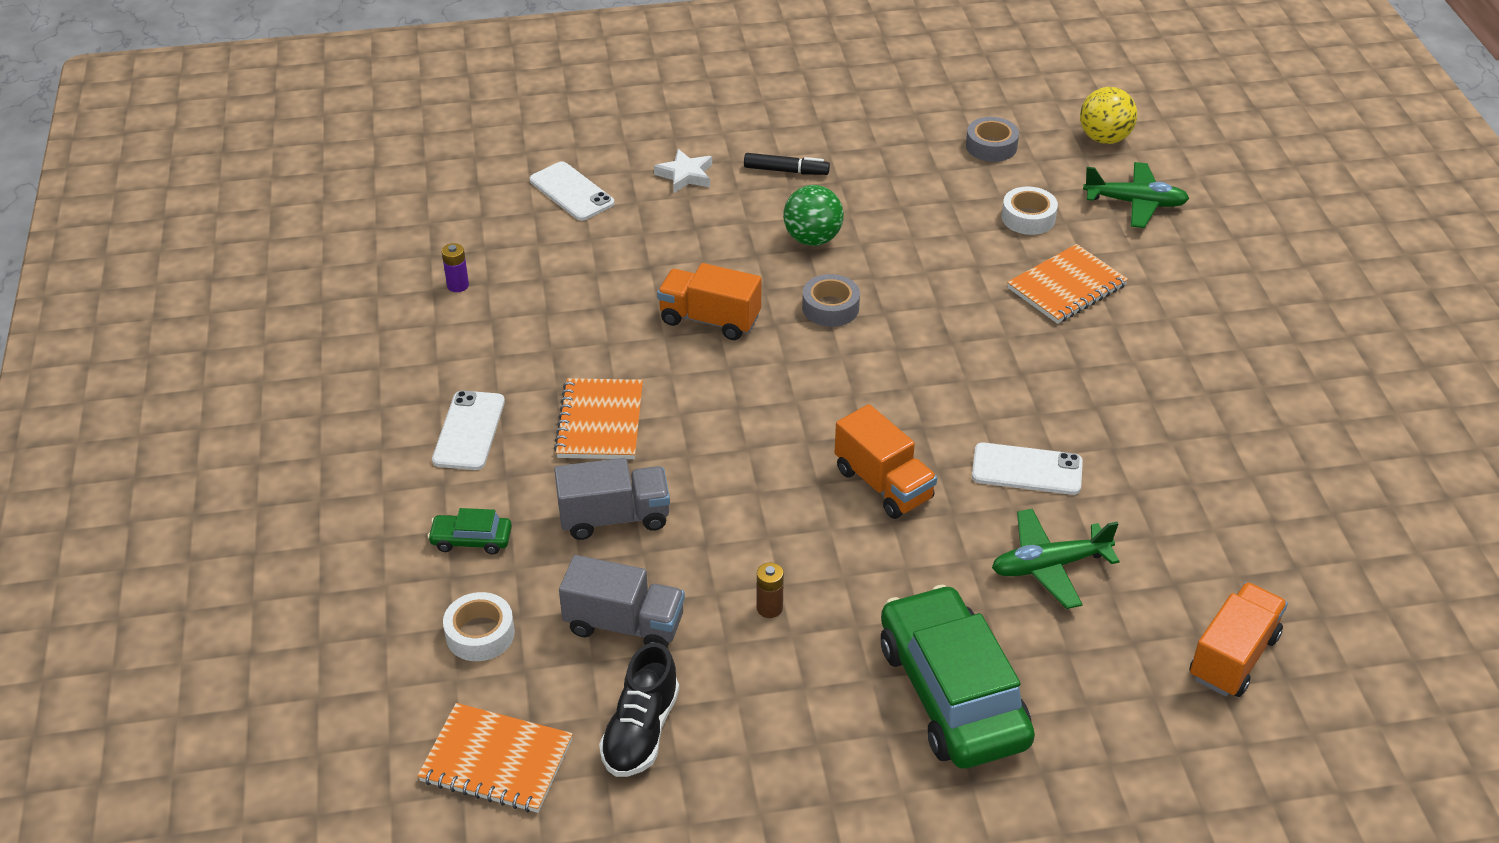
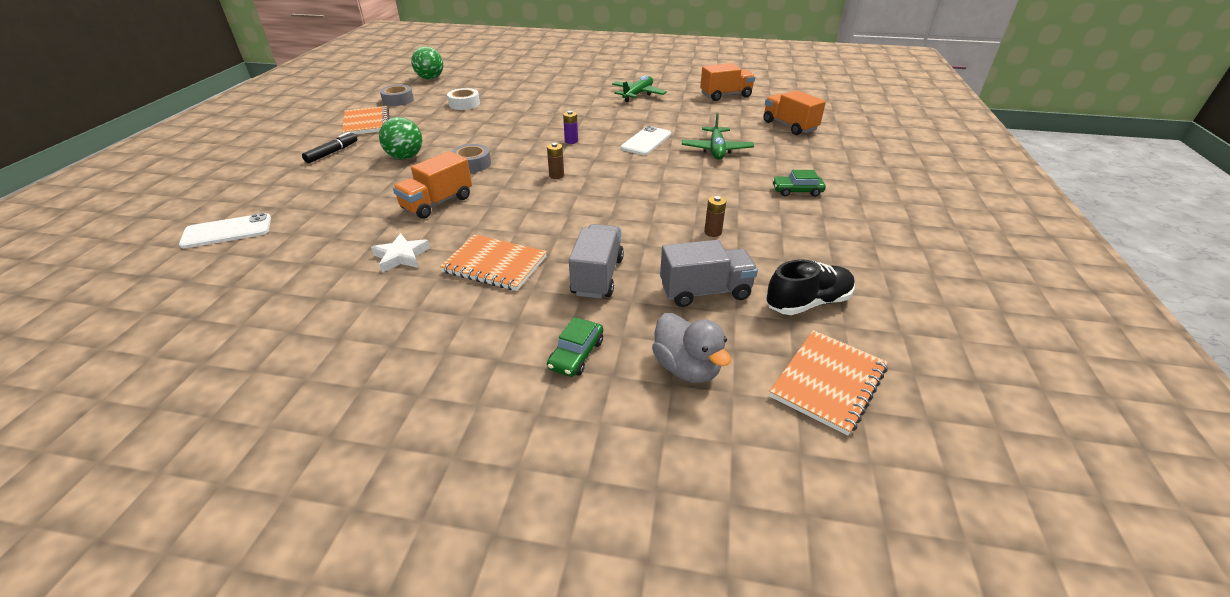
camera: 70 degrees left, 5 degrees down
white phone [432,390,505,470] -> none
purple battery [442,243,469,292] -> purple battery moved to [563,111,578,144]
white tape [443,592,515,661] -> grey duck [652,313,731,383]
grey truck [559,555,685,647] -> grey truck turned 45 degrees clockwise [660,240,758,307]
black shoe [599,643,679,777] -> black shoe turned 60 degrees counterclockwise [766,259,855,315]
white star [654,149,712,193] -> white star moved to [371,233,430,272]
orange truck [835,404,937,519] -> orange truck moved to [700,63,755,101]
green car [881,585,1035,769] -> green car [772,170,826,197], size x0.43
orange notebook [1007,244,1128,324] -> orange notebook moved to [342,106,389,134]
yellow ball [1080,87,1137,144] -> green ball [411,46,443,80]
green plane [1083,162,1190,228] -> green plane moved to [612,76,667,102]
none -> brown battery [547,143,564,179]

